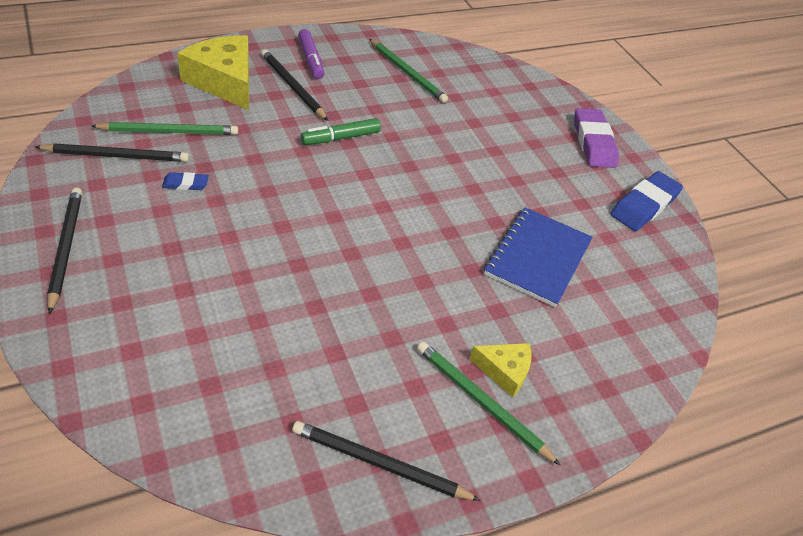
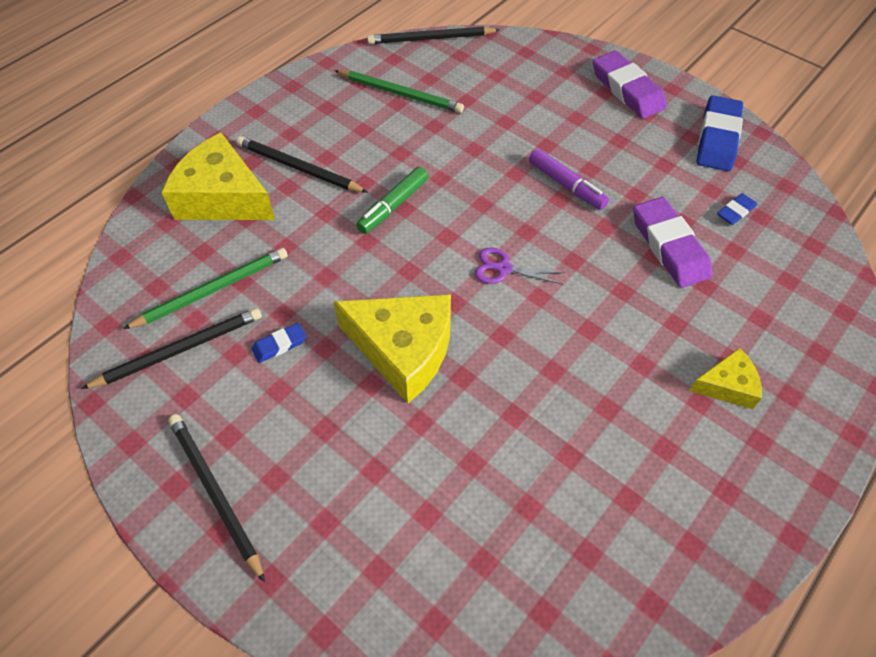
camera: 20 degrees left, 10 degrees up
black pencil [292,421,481,501] -> black pencil moved to [367,27,500,44]
purple marker [298,29,325,79] -> purple marker moved to [529,149,609,210]
green pencil [417,342,561,466] -> none
blue notebook [484,207,593,307] -> purple eraser [633,197,712,288]
none -> yellow cheese [334,294,451,403]
none -> purple scissors [475,247,565,285]
none -> blue eraser [717,193,757,225]

